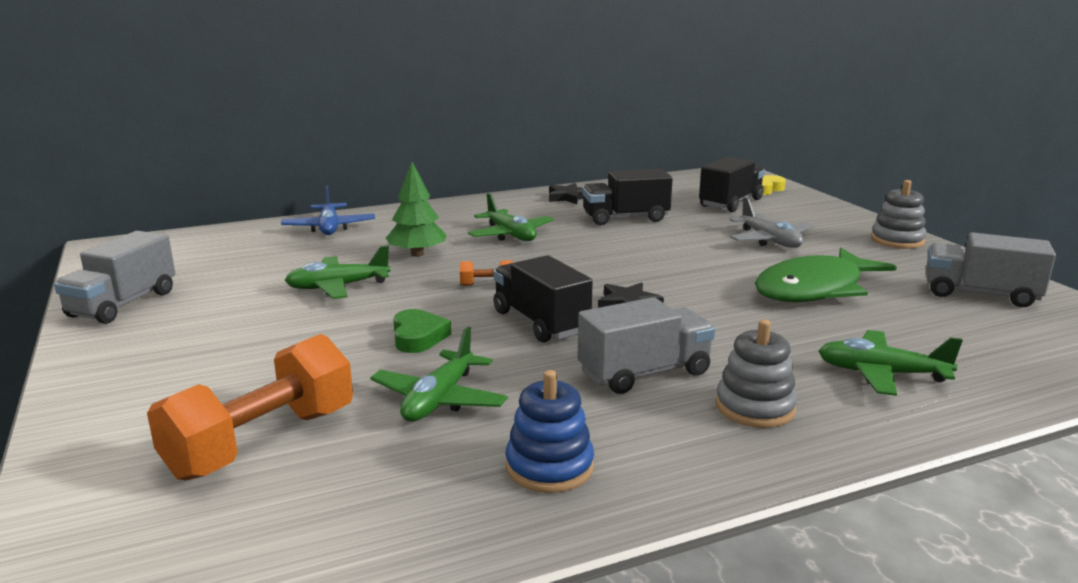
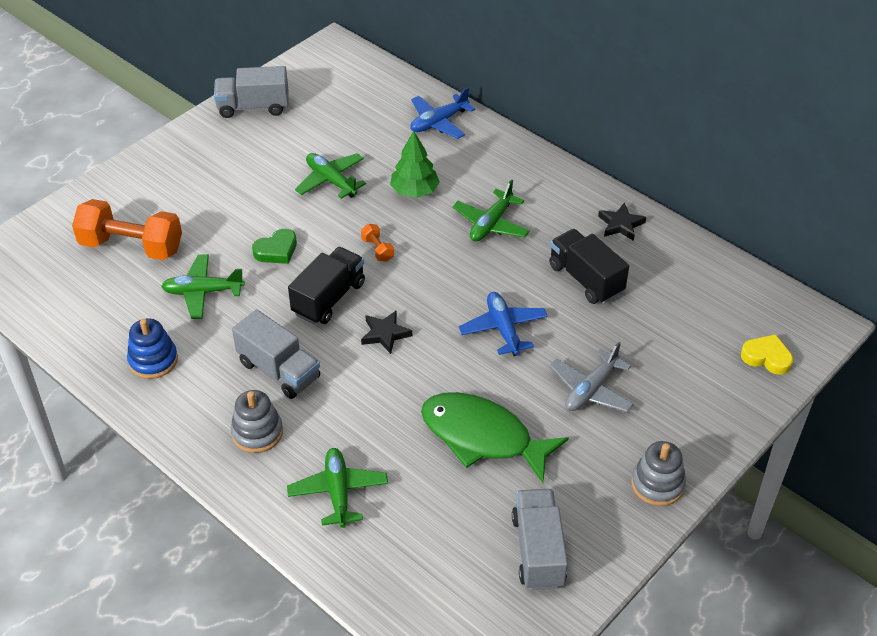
camera: 65 degrees right, 25 degrees up
black truck [699,157,765,212] -> none
none -> blue plane [459,292,548,356]

